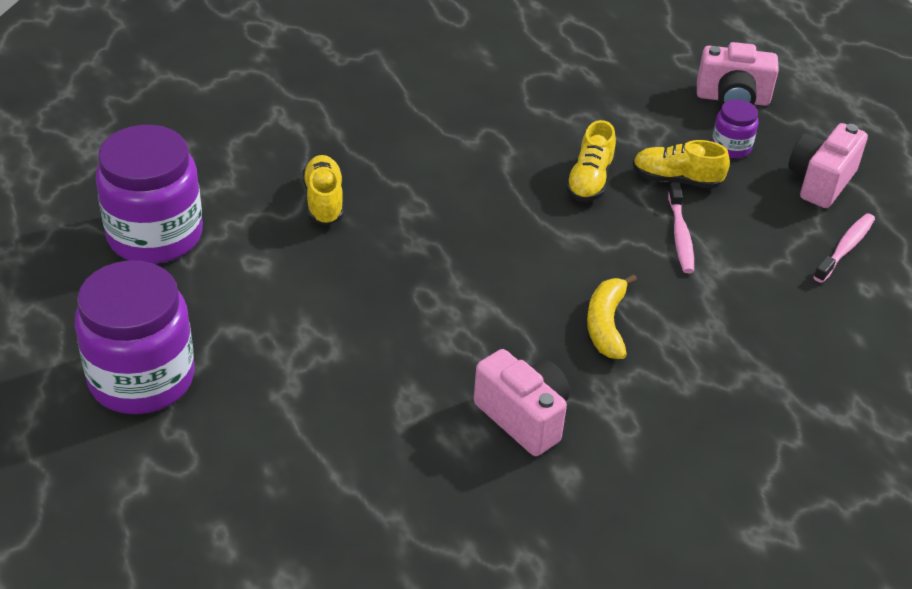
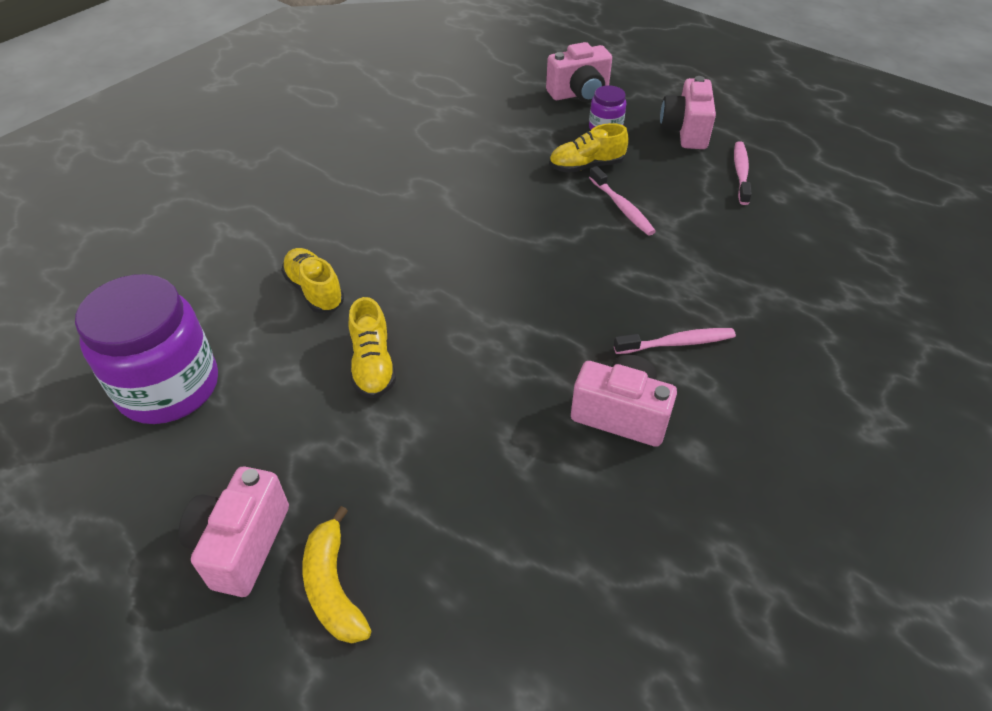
camera: 25 degrees left, 5 degrees up
purple jar [75,260,195,414] -> pink camera [178,467,289,597]
yellow shoe [566,120,616,202] -> yellow shoe moved to [348,297,396,399]
yellow banana [587,274,637,359] -> yellow banana moved to [303,506,371,643]
none -> pink toothbrush [614,328,736,354]

